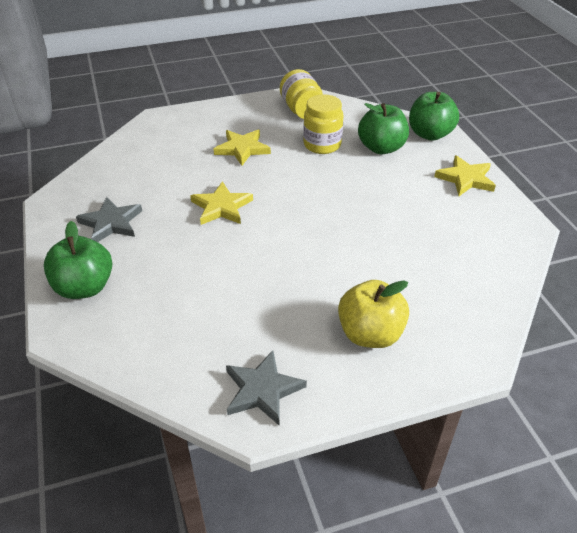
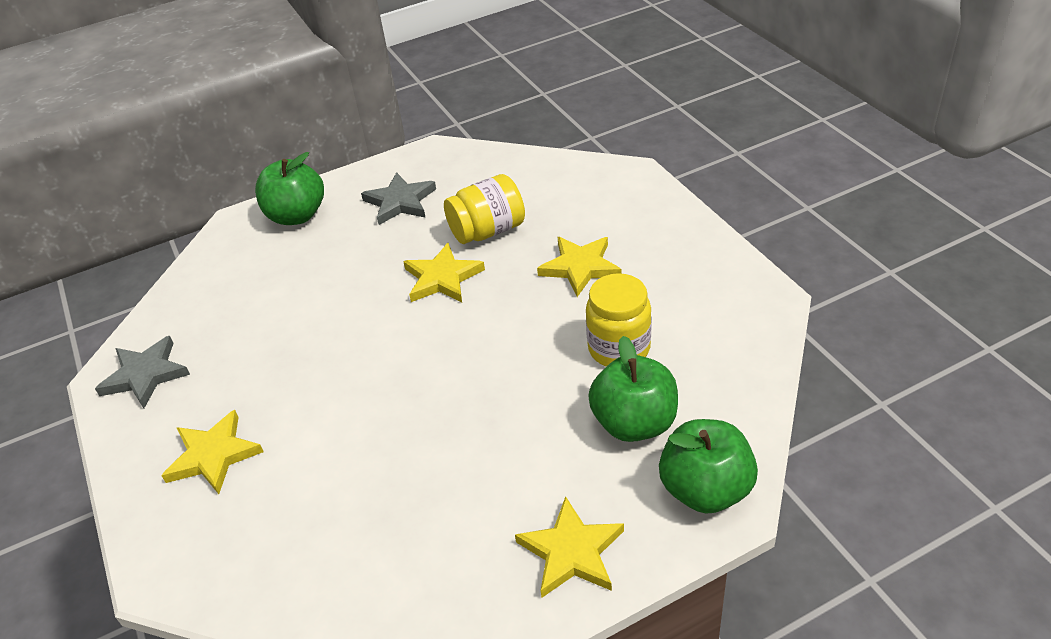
camera: 85 degrees right, 0 degrees up
yellow jar [280,69,323,119] -> yellow jar moved to [444,174,525,244]
yellow apple [338,280,409,348] -> yellow star [161,410,264,494]

